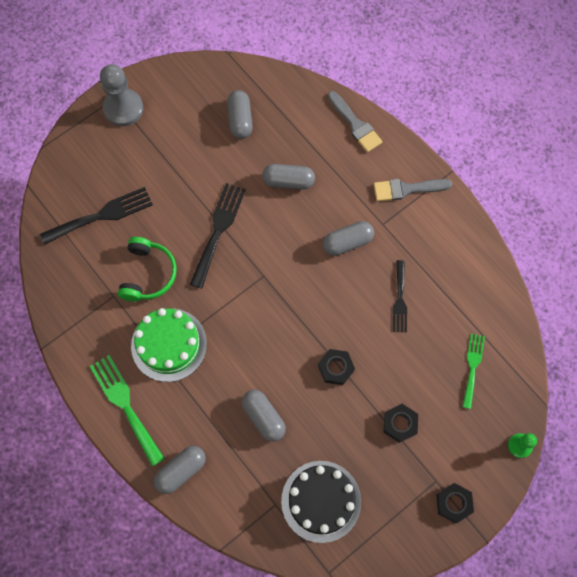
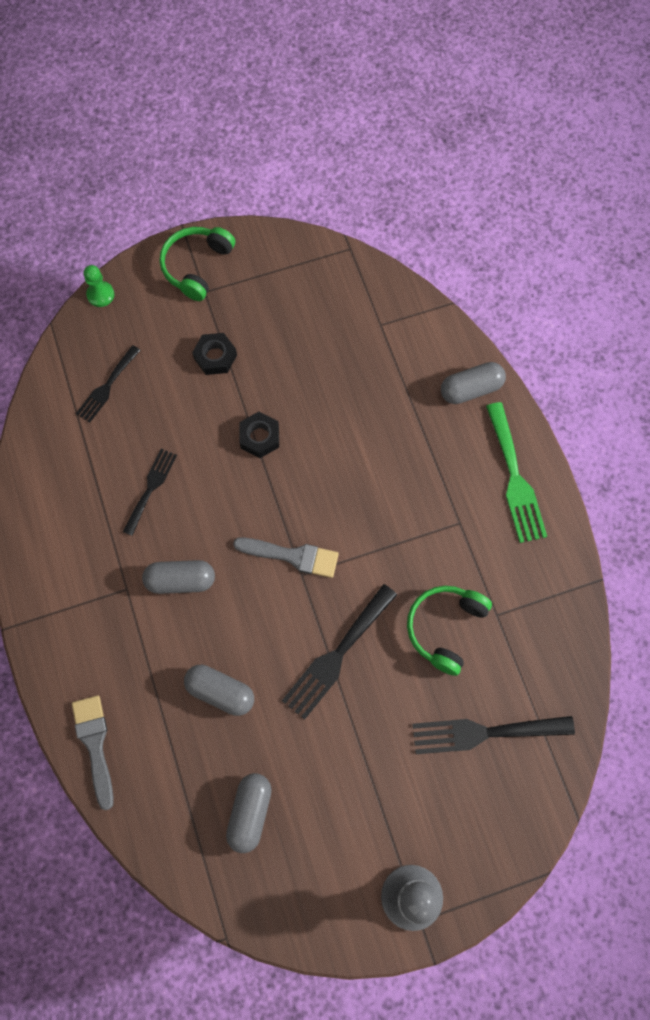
camera: 160 degrees left, 0 degrees up
green cake [131,308,207,382] -> none
grey capsule [242,390,286,442] -> none
black cake [281,461,361,543] -> none
grey brush [374,179,452,201] -> grey brush moved to [233,537,339,578]
black nut [436,483,474,523] -> green headphones [160,227,235,301]
green fork [462,334,485,409] -> black fork [76,345,141,423]

